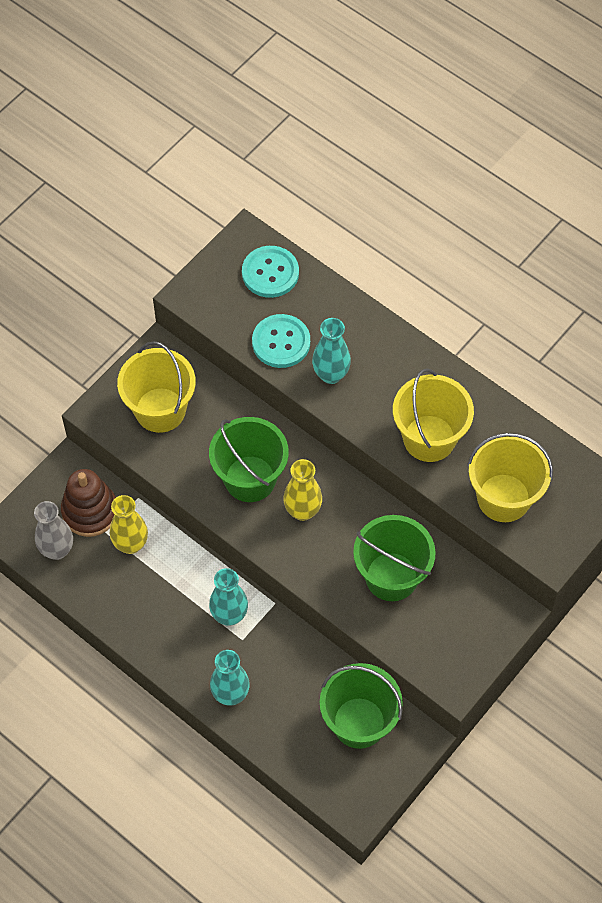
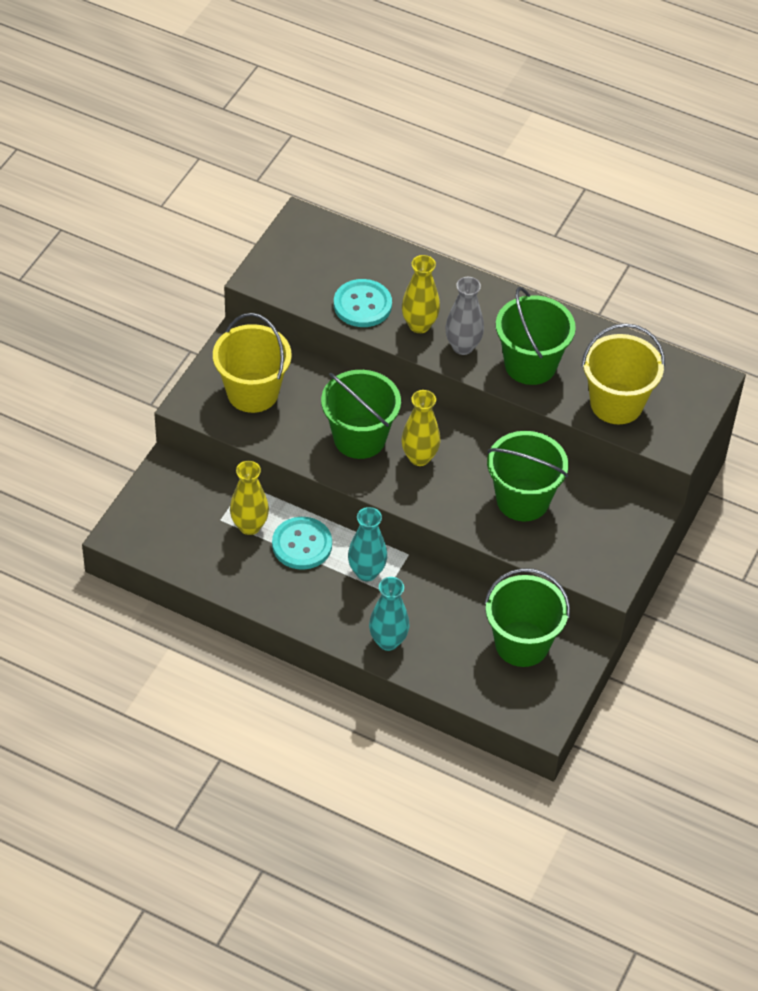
camera: 15 degrees left, 10 degrees down
grey vase [34,501,73,560] -> grey vase moved to [446,277,484,355]
brown stacking toy [61,469,116,537] -> none
turquoise button [242,246,299,298] -> turquoise button moved to [272,517,332,570]
turquoise vase [312,318,351,384] -> yellow vase [402,255,440,333]
yellow bucket [393,368,474,462] -> green bucket [496,287,576,385]

